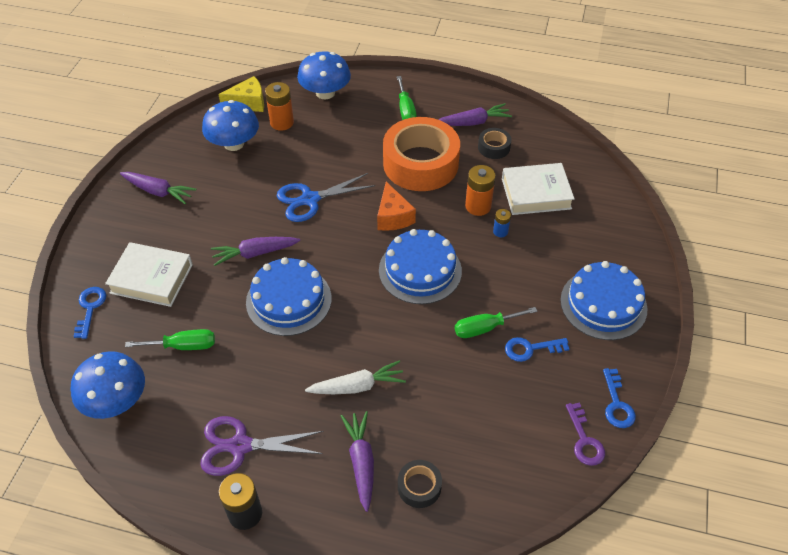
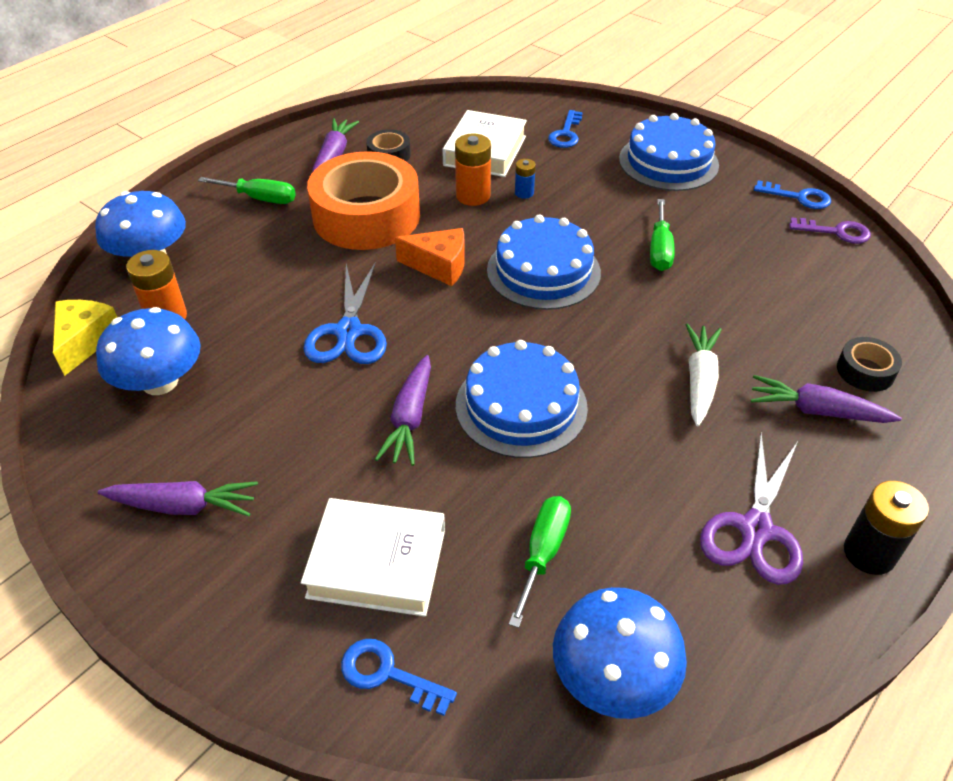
camera: 65 degrees left, 5 degrees down
white book [105,242,193,307] -> white book turned 60 degrees clockwise [301,498,445,617]
purple carrot [120,172,196,204] -> purple carrot turned 45 degrees clockwise [98,481,258,516]
blue key [505,337,569,362] -> blue key moved to [548,110,583,148]

